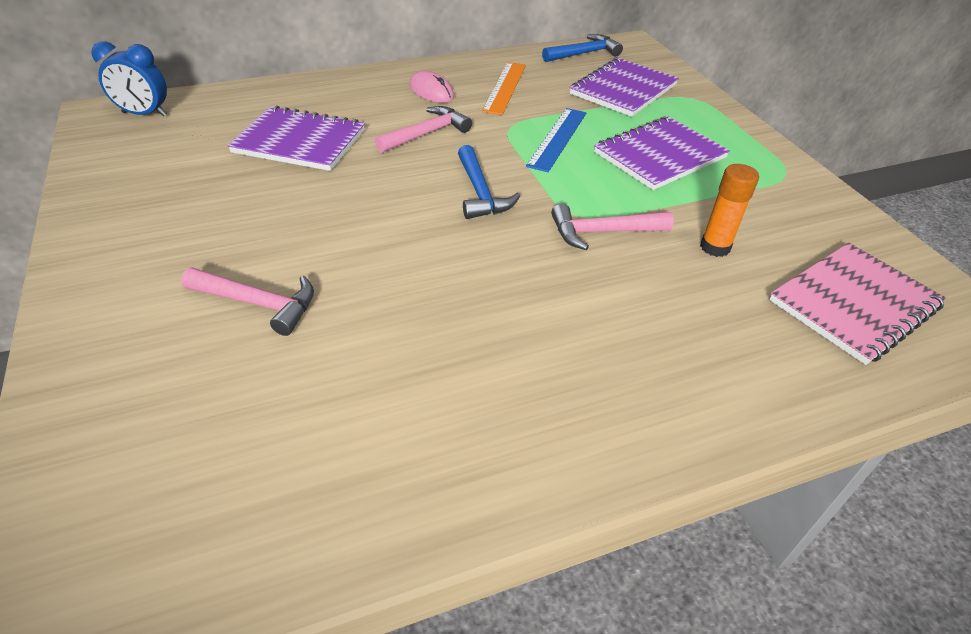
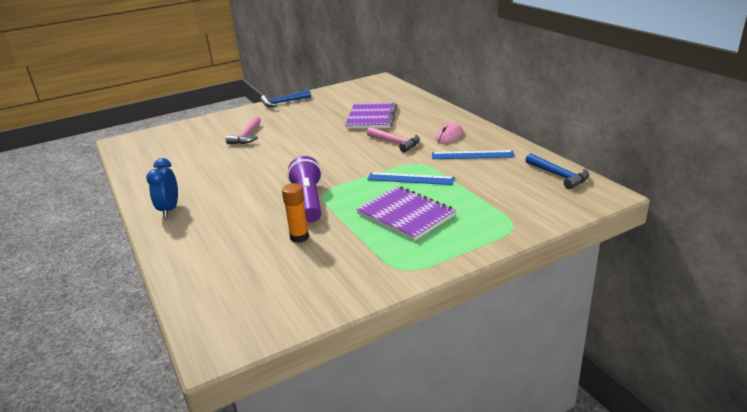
camera: 85 degrees right, 15 degrees down
blue clock [91,41,167,117] -> blue clock moved to [146,158,178,217]
blue hammer [458,145,520,219] -> blue hammer moved to [260,90,311,107]
orange ruler [482,62,526,115] -> blue ruler [432,150,515,159]
pink hammer [551,203,674,250] -> purple flashlight [287,156,322,222]
purple notebook [570,58,679,117] -> none
pink notebook [769,243,946,365] -> none

